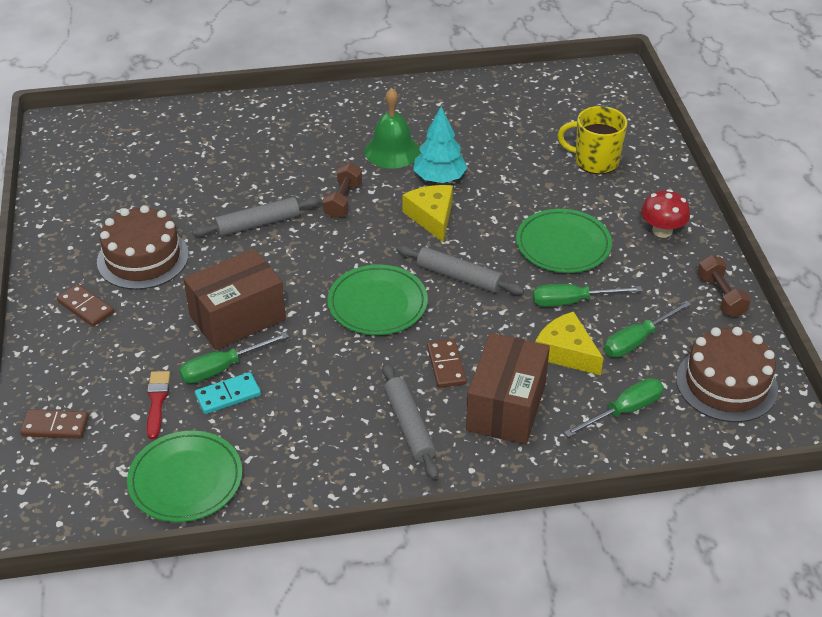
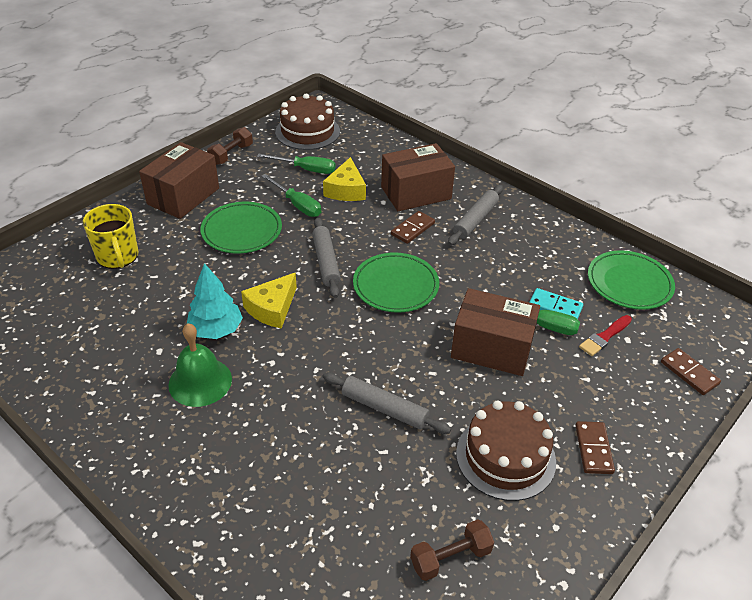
camera: 130 degrees left, 0 degrees up
brown dumbbell [323,162,362,218] -> brown dumbbell moved to [410,519,494,581]
green screwdriver [564,378,664,437] -> none
red mushroom [641,189,690,238] -> brown box [139,142,219,219]

